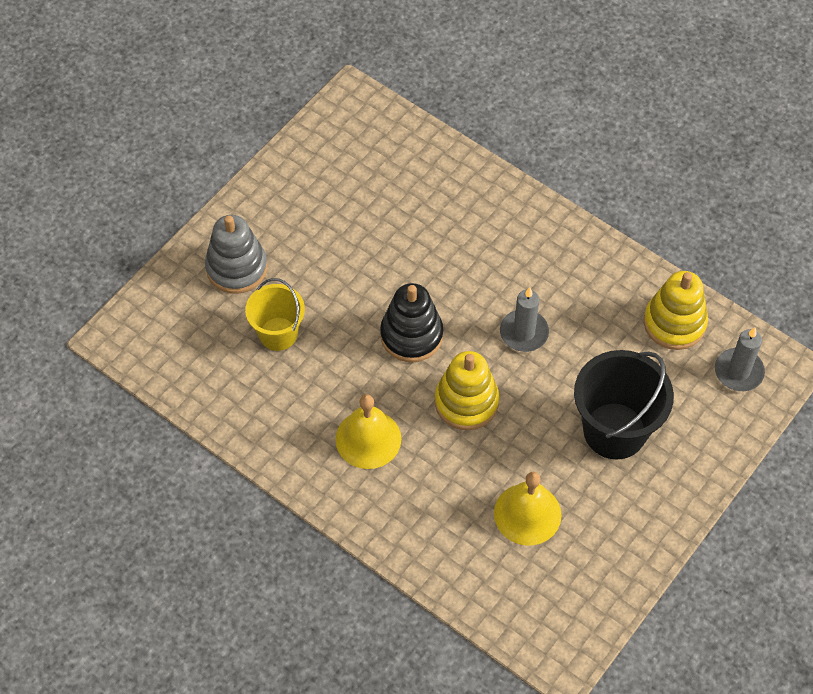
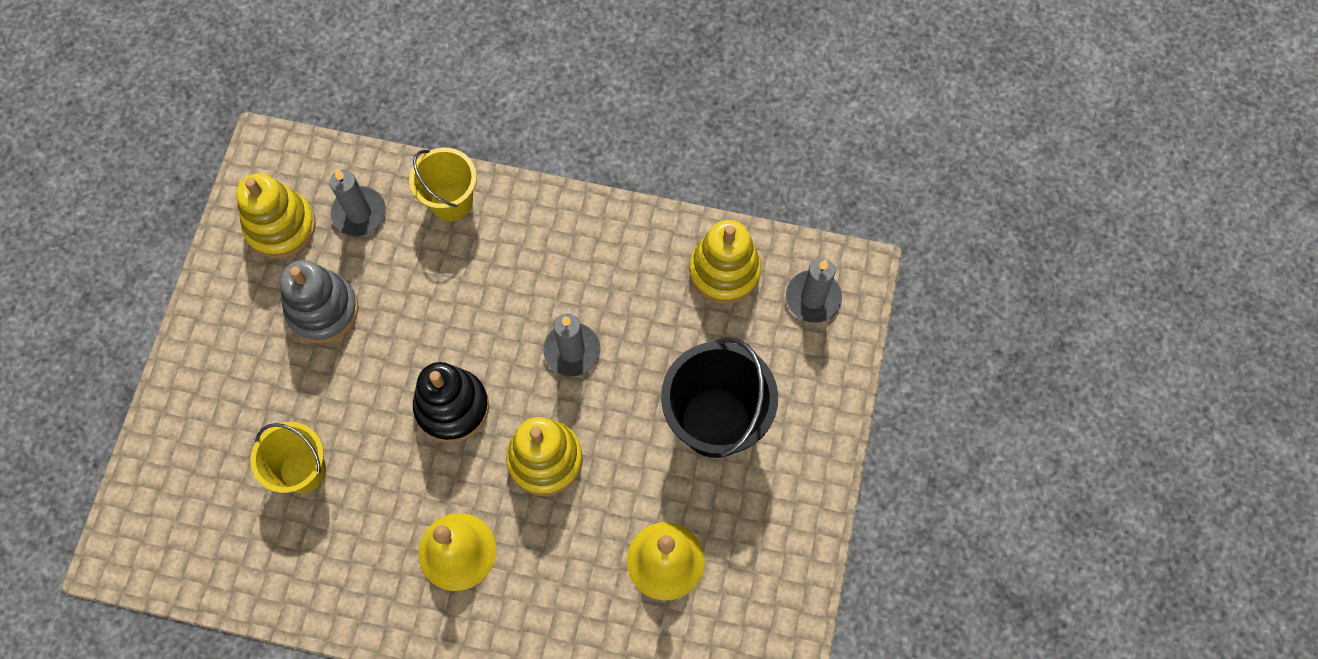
camera: 25 degrees left, 10 degrees up
grey stacking toy [205,215,267,294] -> grey stacking toy moved to [280,260,359,343]
none -> yellow stacking toy [236,173,316,259]
none -> grey candle [330,169,386,236]
none -> yellow bucket [409,148,477,221]

